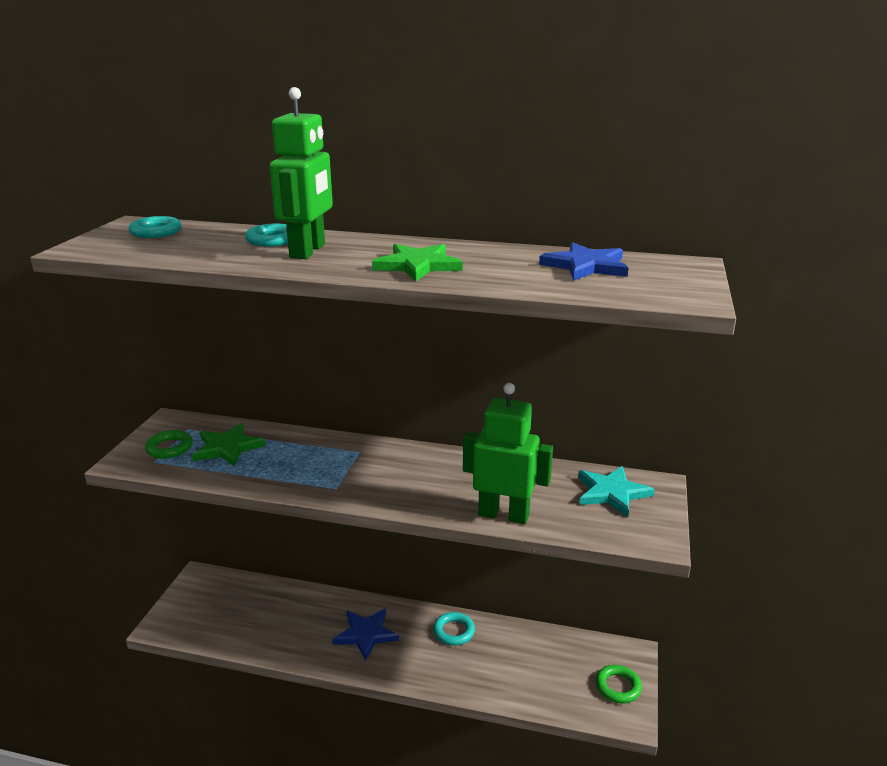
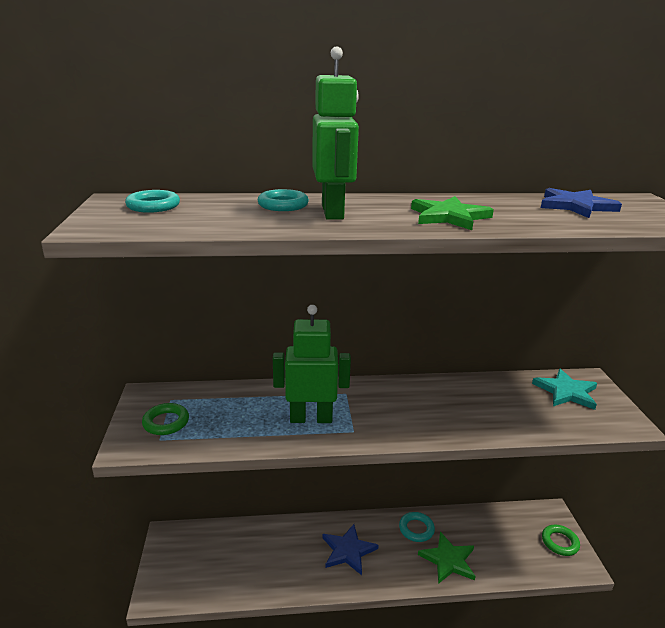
camera: 20 degrees left, 0 degrees up
green star [192,423,266,467] -> green star moved to [418,532,476,584]
green robot [463,383,553,524] -> green robot moved to [273,305,351,423]

